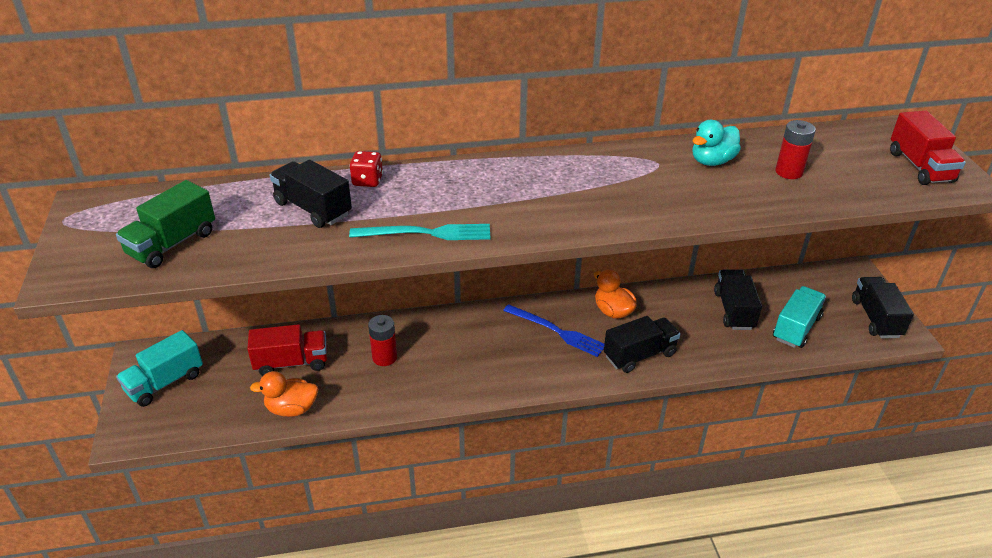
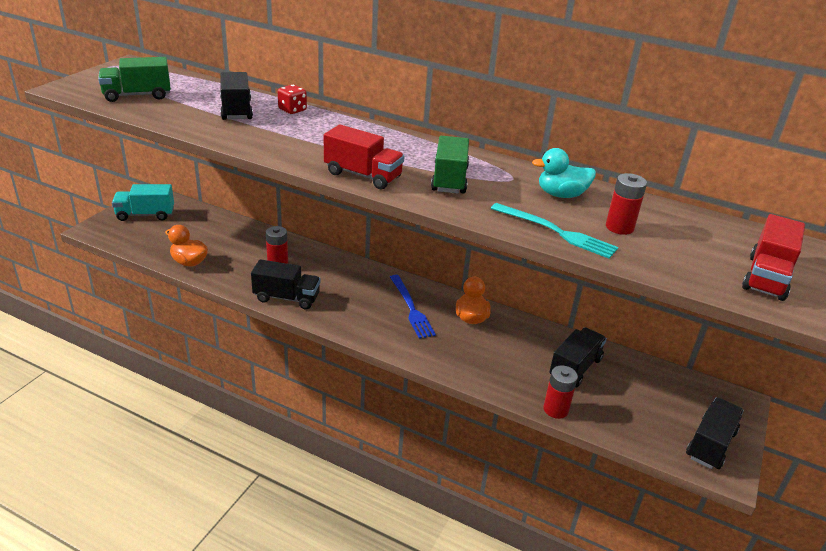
camera: 35 degrees right, 5 degrees down
red truck [247,324,327,375] -> red truck moved to [324,124,405,189]
turquoise fork [349,224,490,240] -> turquoise fork moved to [490,203,618,259]
black truck [604,316,680,373] -> black truck moved to [251,259,321,309]
turquoise truck [773,286,826,348] -> none
none -> green truck [431,136,469,193]
none -> red battery [543,366,578,419]

